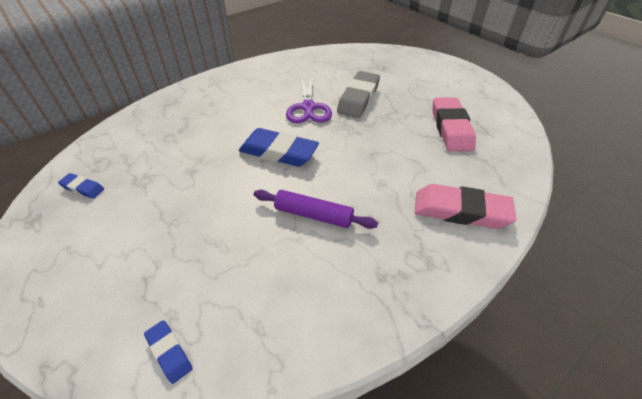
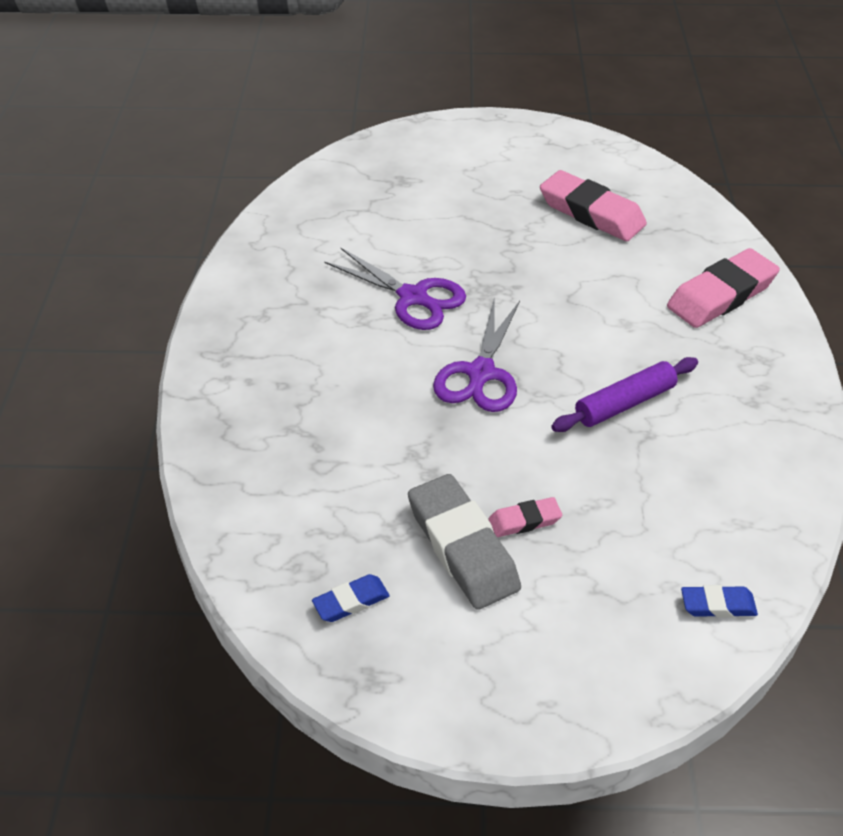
camera: 50 degrees left, 0 degrees up
blue eraser [239,128,319,167] -> purple scissors [433,300,520,412]
grey eraser [337,71,380,118] -> grey eraser moved to [408,474,521,610]
none -> pink eraser [489,497,562,537]

